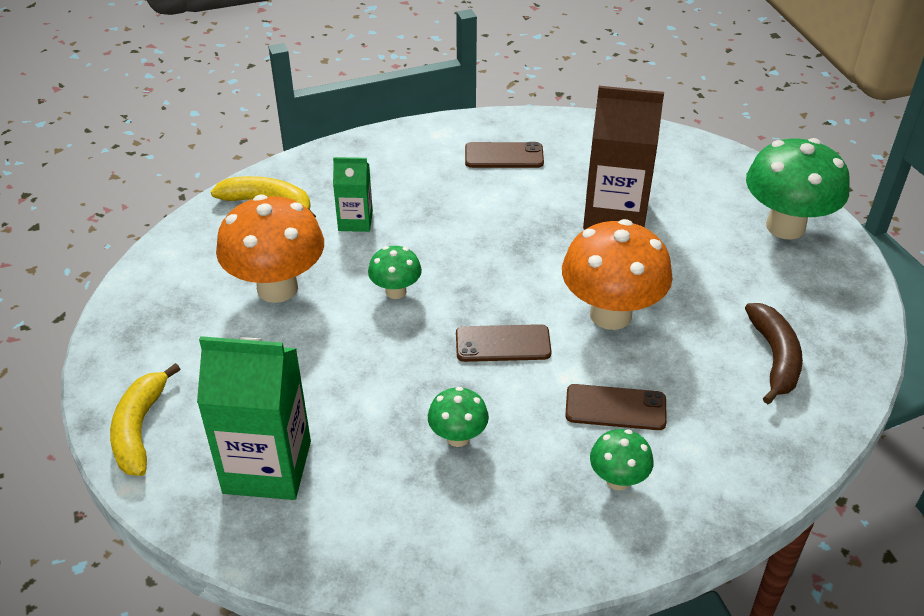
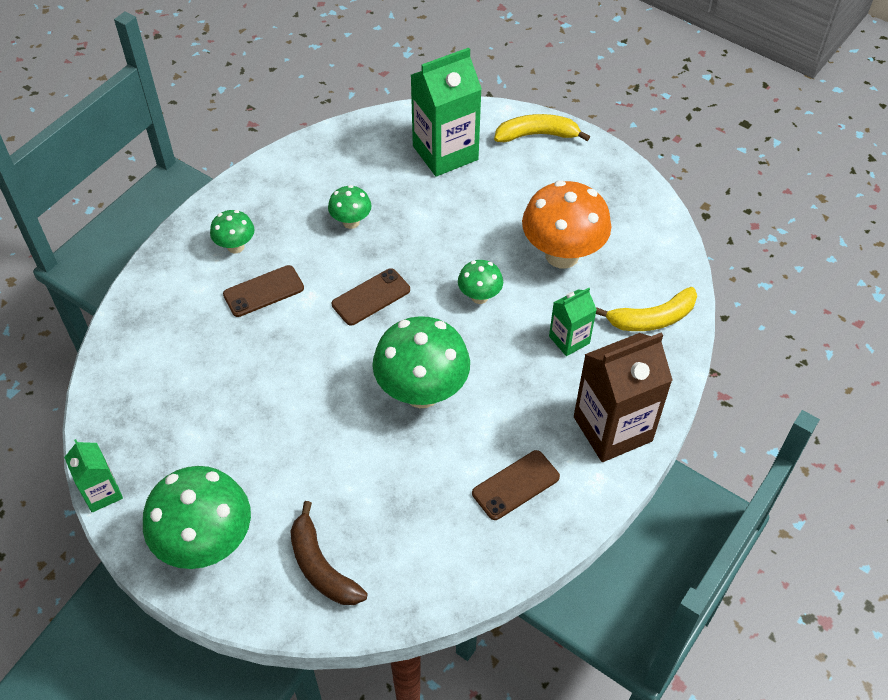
camera: 145 degrees right, 10 degrees up
yellow banana [110,363,180,476] -> yellow banana turned 60 degrees counterclockwise [494,114,590,142]
orange mushroom [562,219,673,330] -> none
brown carton [583,86,664,229] -> brown carton moved to [574,332,673,462]
brown banana [745,303,803,404] -> brown banana moved to [290,501,368,605]
none -> green carton [64,439,123,512]
none -> green mushroom [372,316,470,408]

